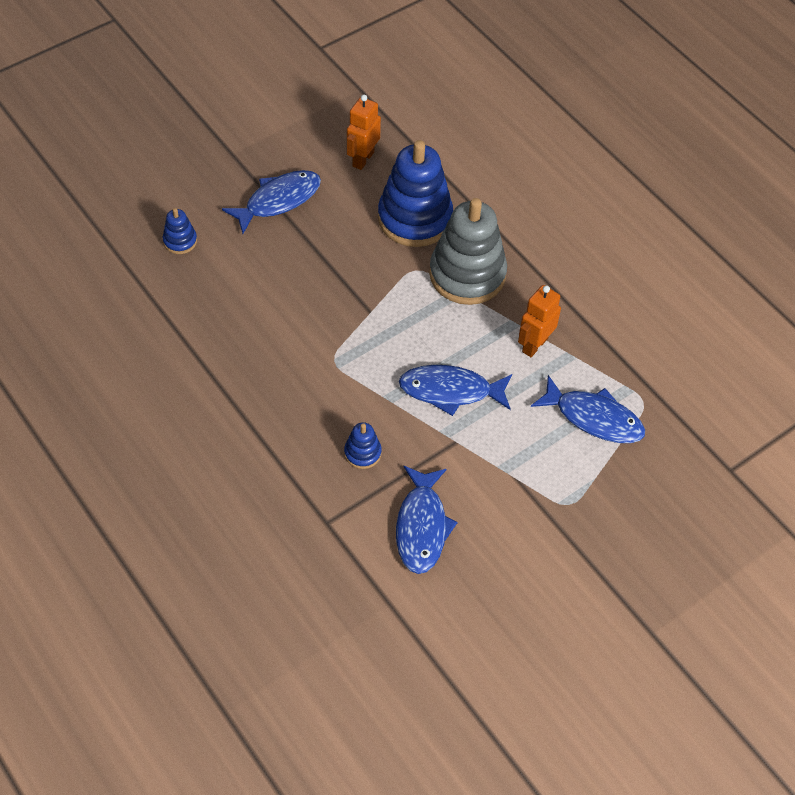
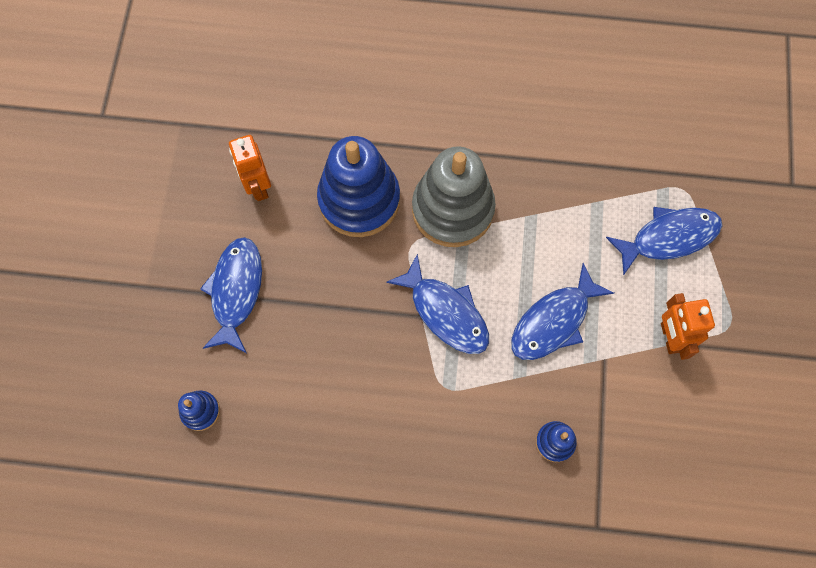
camera: 45 degrees left, 15 degrees up
blue fish [396,466,458,574] -> blue fish moved to [386,254,489,354]
orange robot [518,285,561,357] -> orange robot moved to [661,293,715,360]

